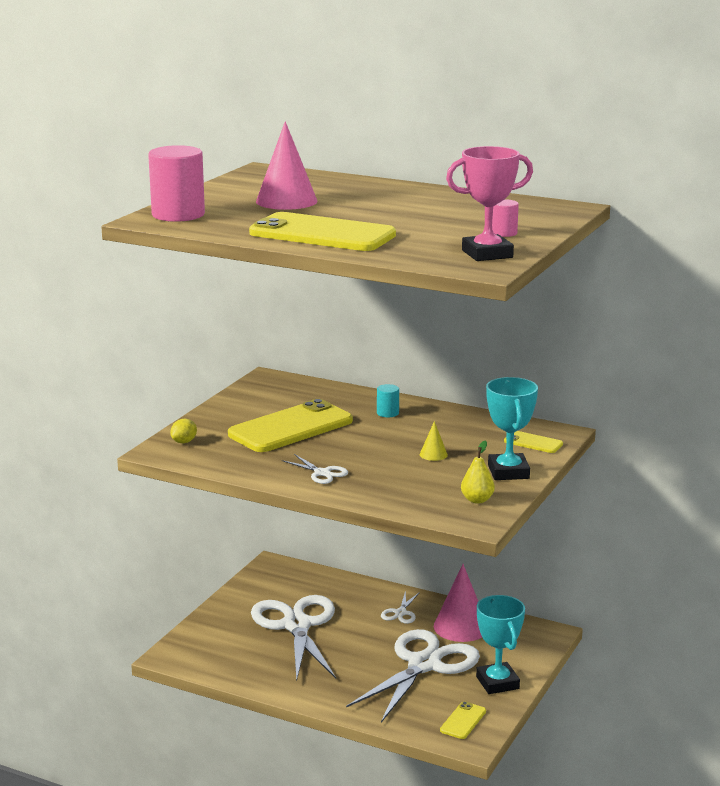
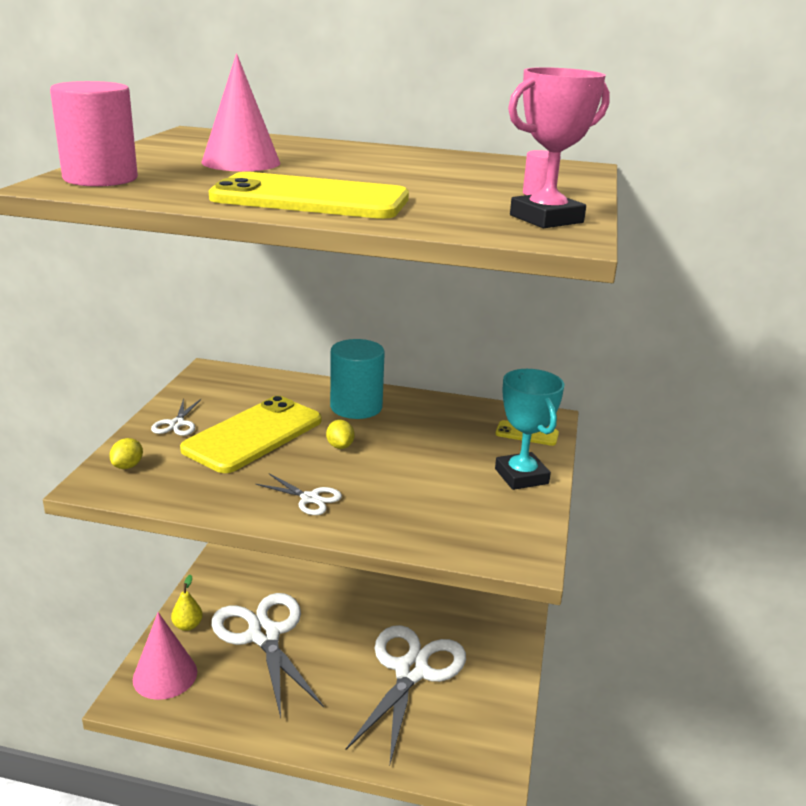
camera: 15 degrees left, 5 degrees up
turquoise cylinder [377,384,399,417] -> turquoise cylinder [330,339,385,419], size x2.12
white scissors [381,590,420,624] -> white scissors moved to [151,398,201,436]
yellow cone [420,421,448,461] -> none
pink cone [434,564,482,642] -> pink cone moved to [133,612,197,700]
yellow phone [440,702,486,739] -> none
yellow pear [461,441,495,504] -> yellow pear moved to [171,574,203,631]
turquoise trophy [476,595,525,694] -> none
none -> yellow lemon [326,420,354,449]

